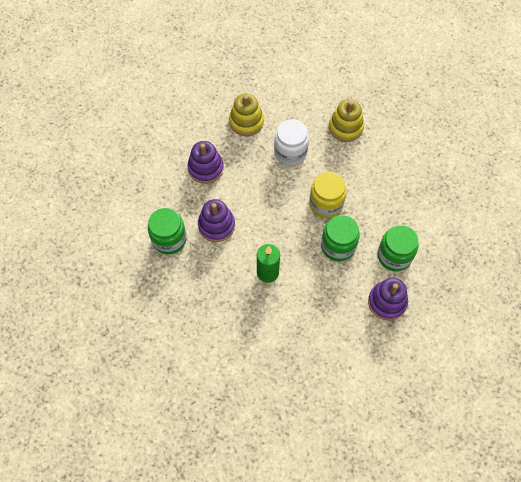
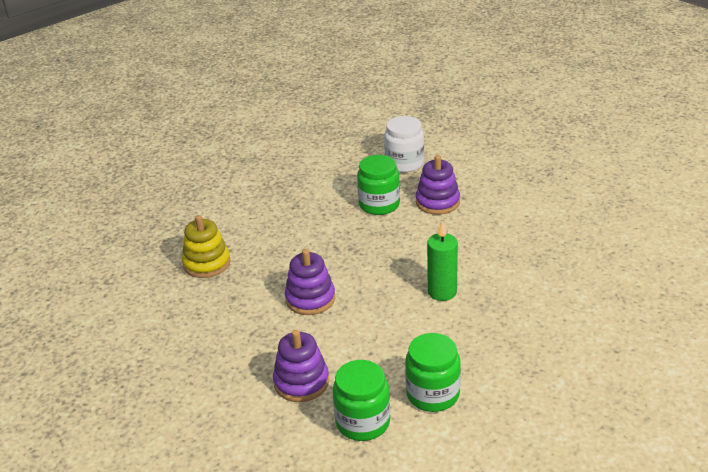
camera: 100 degrees left, 30 degrees down
purple stacking toy [198,199,235,242] -> purple stacking toy moved to [285,249,335,315]
yellow stacking toy [229,94,264,136] -> none
white jar [274,119,309,166] -> white jar moved to [384,116,424,173]
yellow jar [309,172,347,218] -> none
green jar [321,215,360,261] -> green jar moved to [333,360,390,441]

